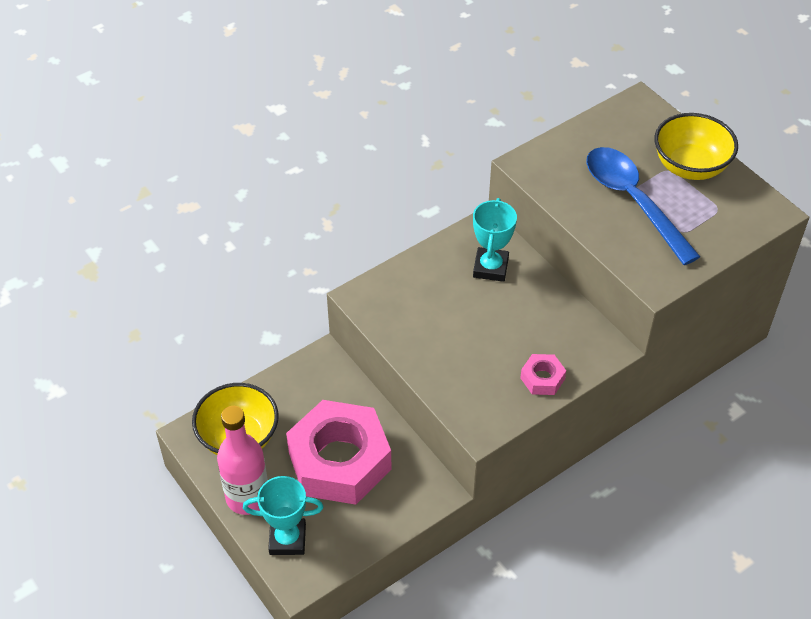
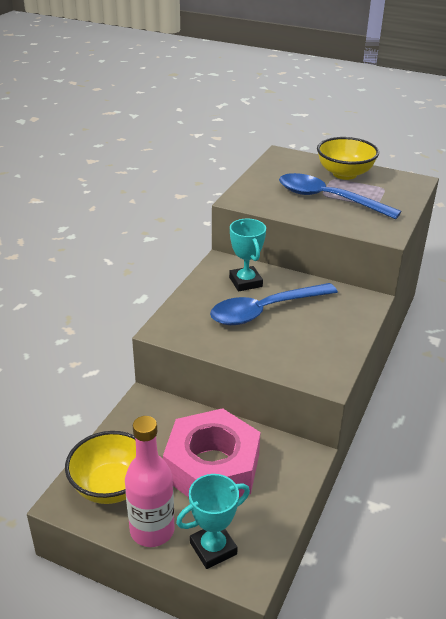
camera: 30 degrees left, 15 degrees down
pink nut [520,354,566,395] -> none
none -> blue spoon [210,283,338,325]

